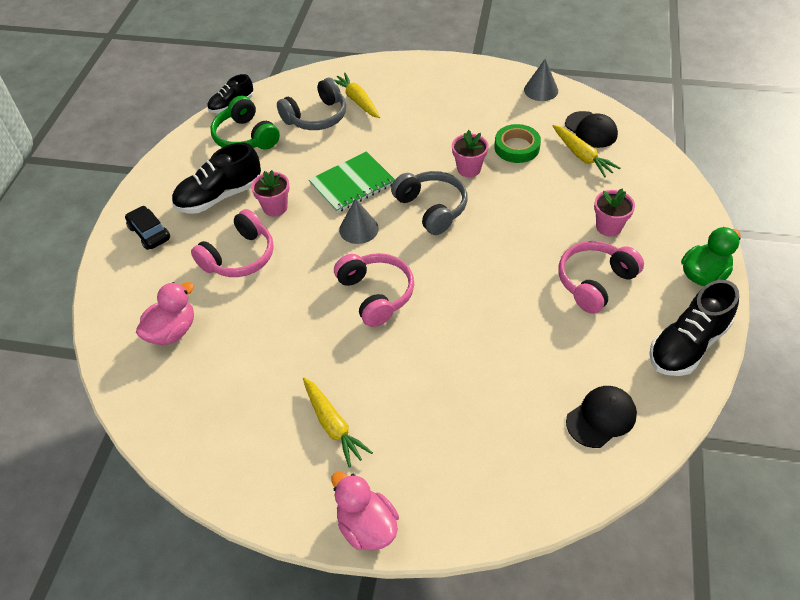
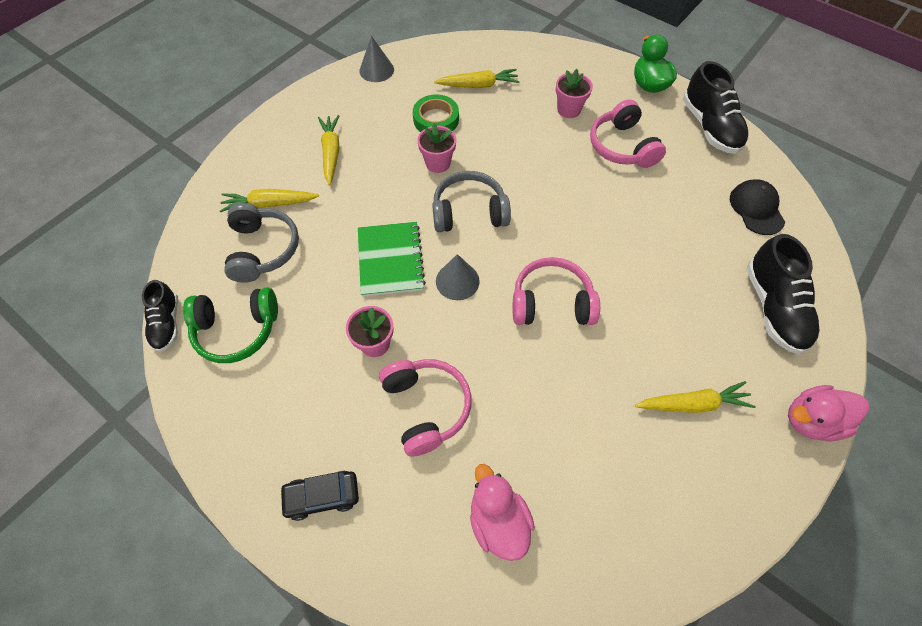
camera: 65 degrees left, 10 degrees up
black shoe [172,143,261,213] -> black shoe moved to [747,234,820,354]
black cap [565,111,618,148] -> none
none -> yellow carrot [318,115,339,185]

